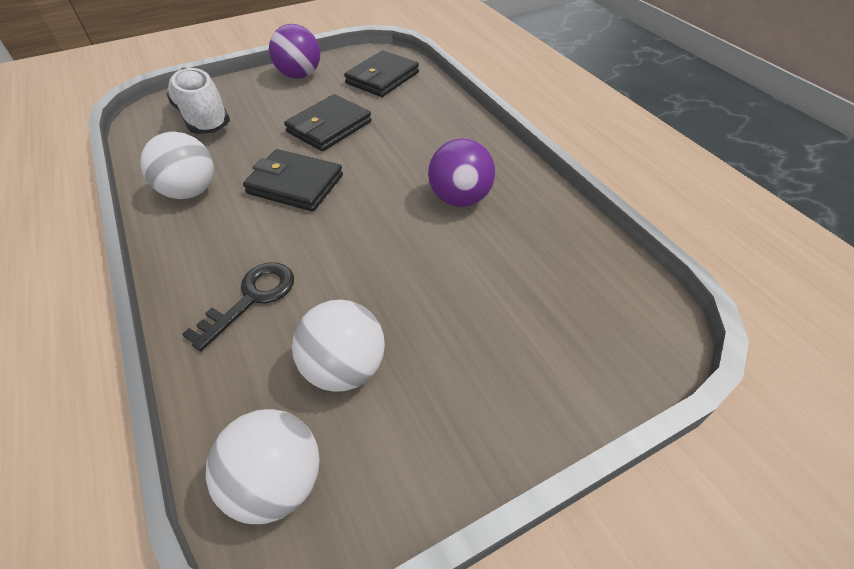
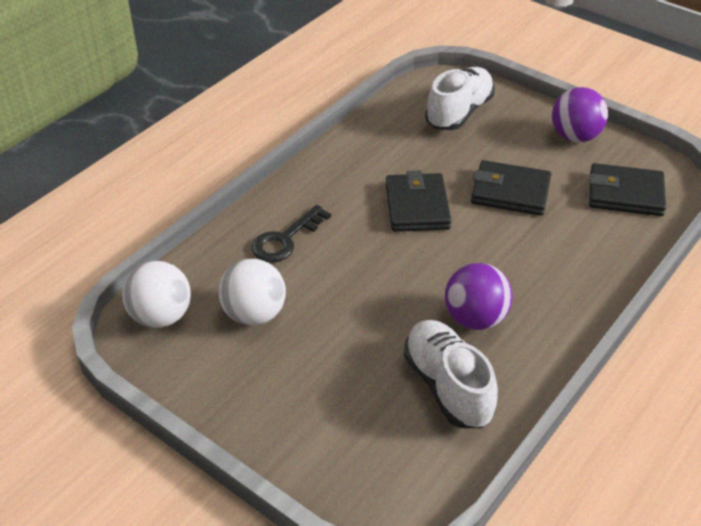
camera: 65 degrees right, 5 degrees down
white ball [140,132,214,199] -> none
black key [182,262,294,351] -> black key turned 120 degrees clockwise [251,205,331,262]
none -> white shoe [404,320,498,428]

